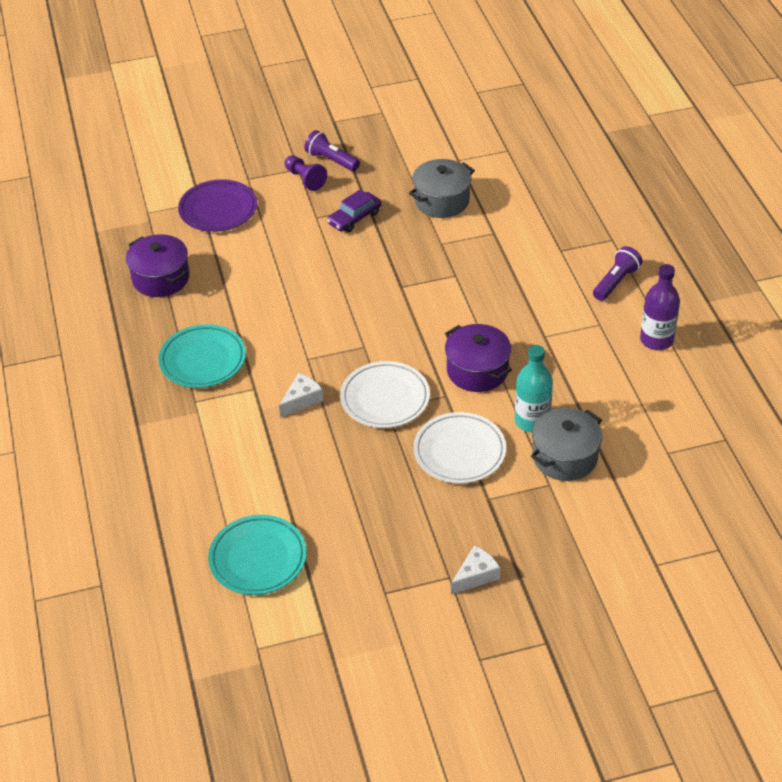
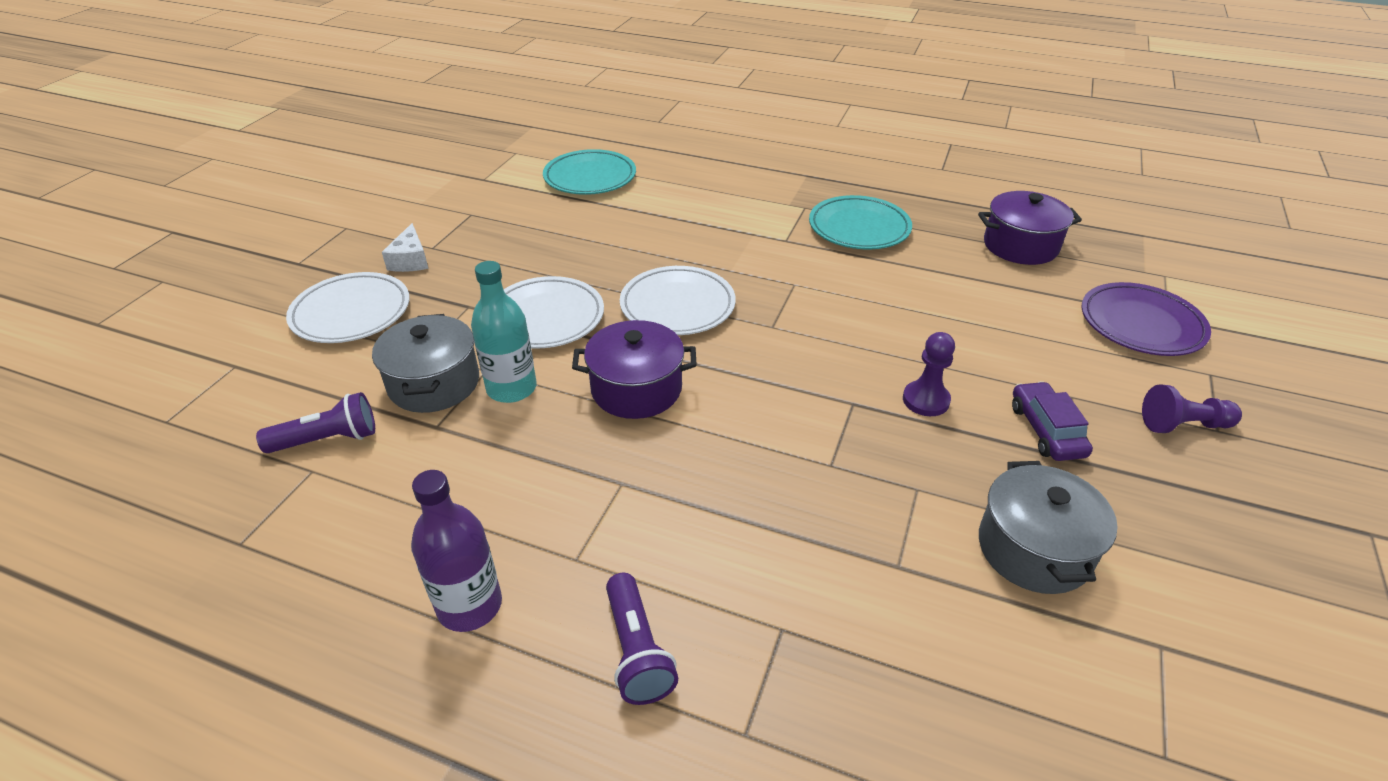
camera: 125 degrees right, 5 degrees down
white cheese [279,373,323,418] -> none
purple flashlight [304,130,360,171] -> purple flashlight moved to [256,392,375,453]
none -> white plate [286,272,410,343]
none -> purple pawn [903,332,955,416]

